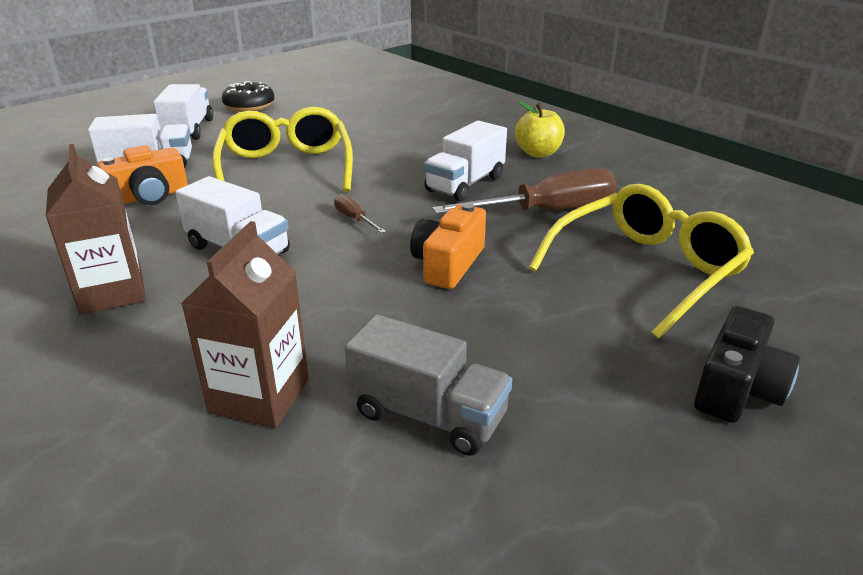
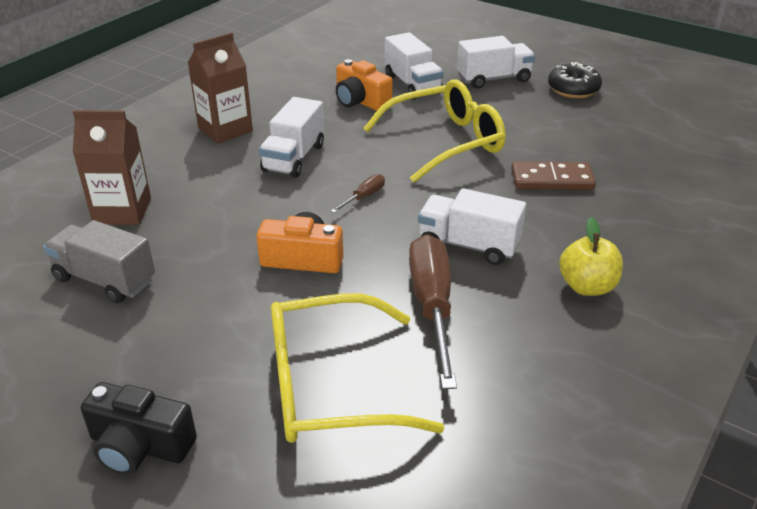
camera: 75 degrees right, 5 degrees up
grey truck [345,314,512,456] -> grey truck turned 105 degrees clockwise [43,220,155,303]
brown screwdriver [433,168,617,214] -> brown screwdriver turned 150 degrees counterclockwise [409,235,457,389]
yellow glasses [529,184,754,339] -> yellow glasses turned 135 degrees clockwise [271,293,445,443]
none -> brown domino [511,161,596,190]

